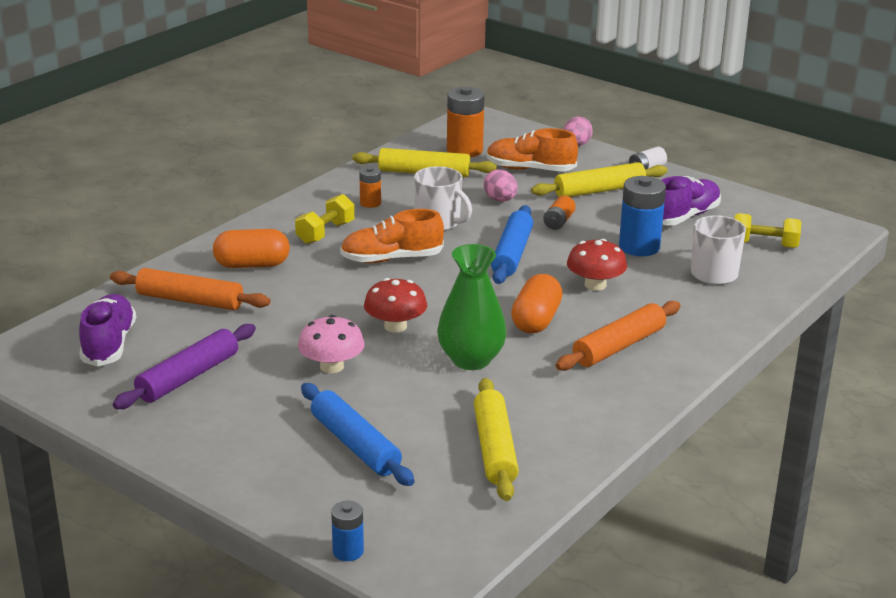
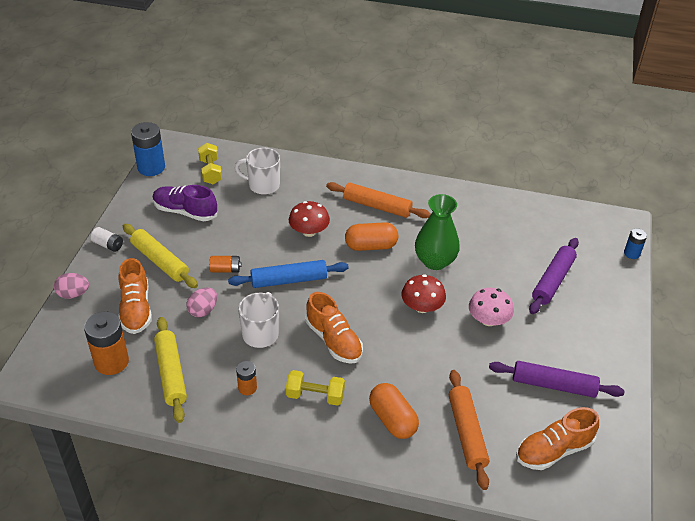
camera: 115 degrees left, 15 degrees up
purple shoe [79,294,136,366] -> orange shoe [516,407,599,470]
blue rolling pin [301,383,415,486] -> purple rolling pin [529,238,579,314]
yellow rolling pin [474,378,519,501] -> none
blue battery [619,176,666,256] -> blue battery moved to [131,122,165,176]

